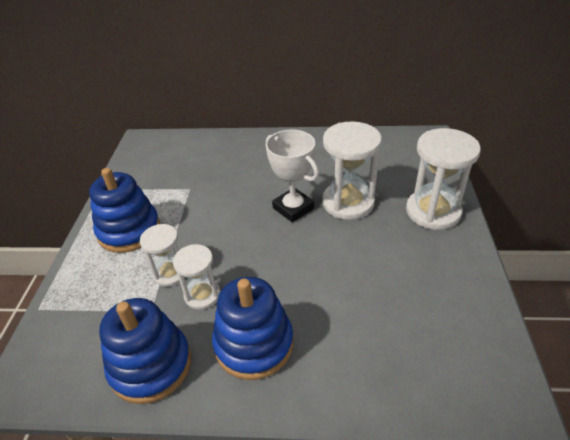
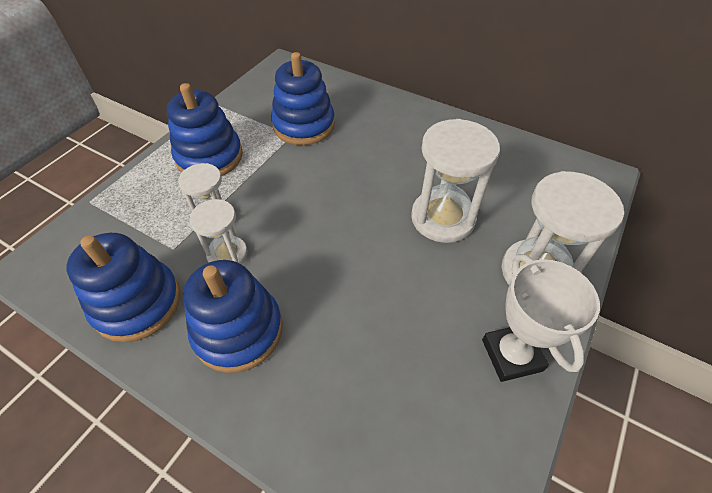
camera: 25 degrees right, 10 degrees up
white trophy [266,130,319,222] -> white trophy moved to [482,254,600,382]
none -> blue stacking toy [271,52,335,145]

